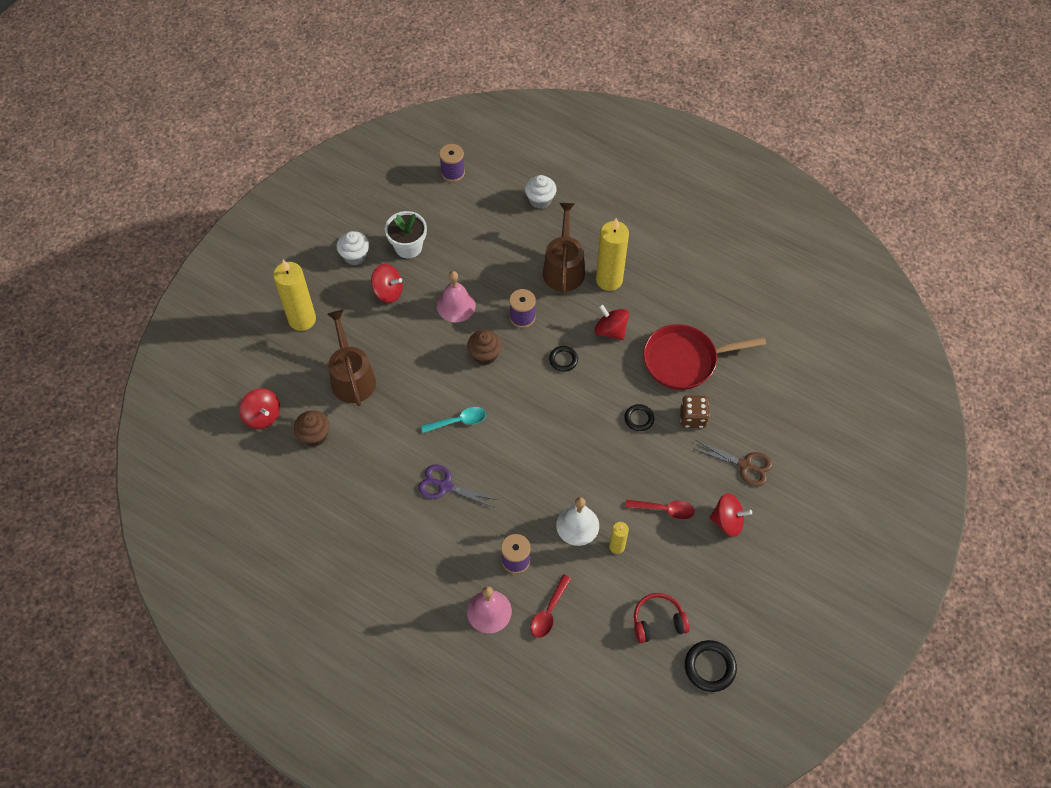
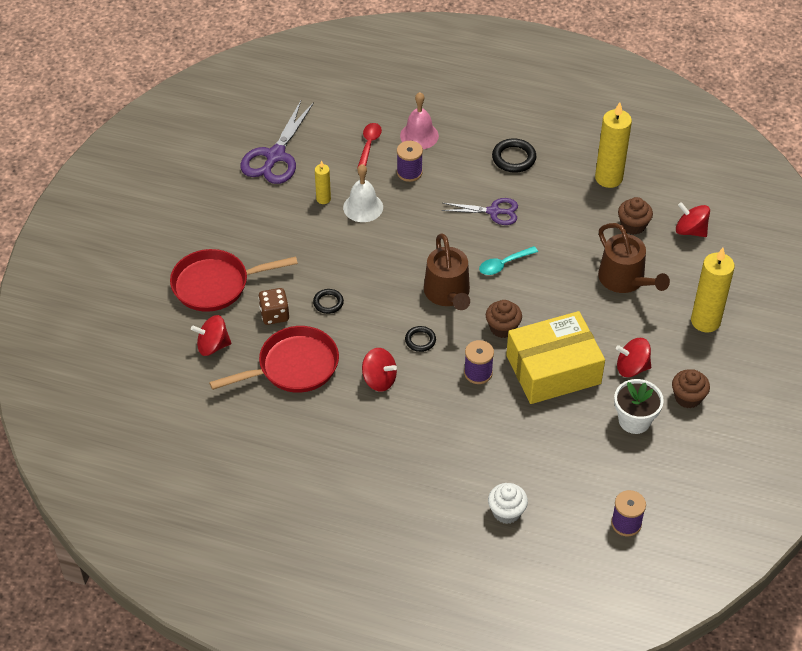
camera: 165 degrees right, 10 degrees down
white cupcake [336,231,369,265] -> brown cupcake [672,369,710,408]
pink bell [437,271,476,322] -> yellow box [506,311,605,404]
brown watering can [543,203,585,293] -> brown watering can moved to [424,234,470,310]
yellow candle [596,218,629,291] -> yellow candle moved to [595,102,632,188]
red spoon [625,500,695,520] -> none
red headphones [634,593,690,643] -> purple scissors [240,101,314,184]
black ring [685,640,737,692] -> black ring moved to [492,138,537,173]
brown scissors [692,440,772,486] -> red pan [170,249,298,312]
red spinning top [710,493,752,537] -> red spinning top moved to [191,315,231,356]

